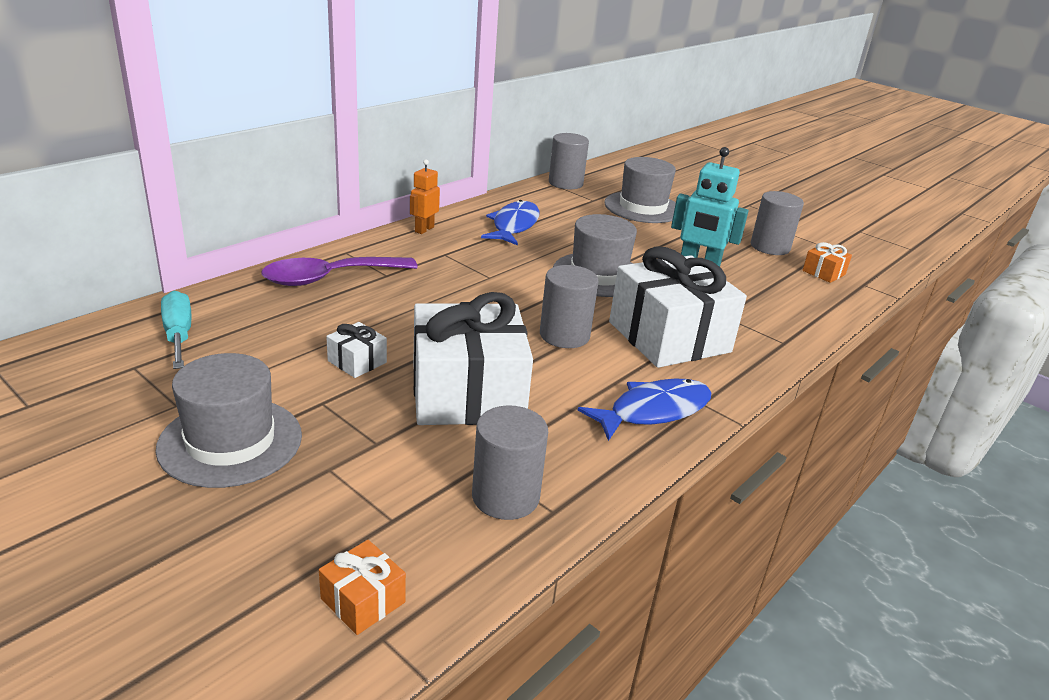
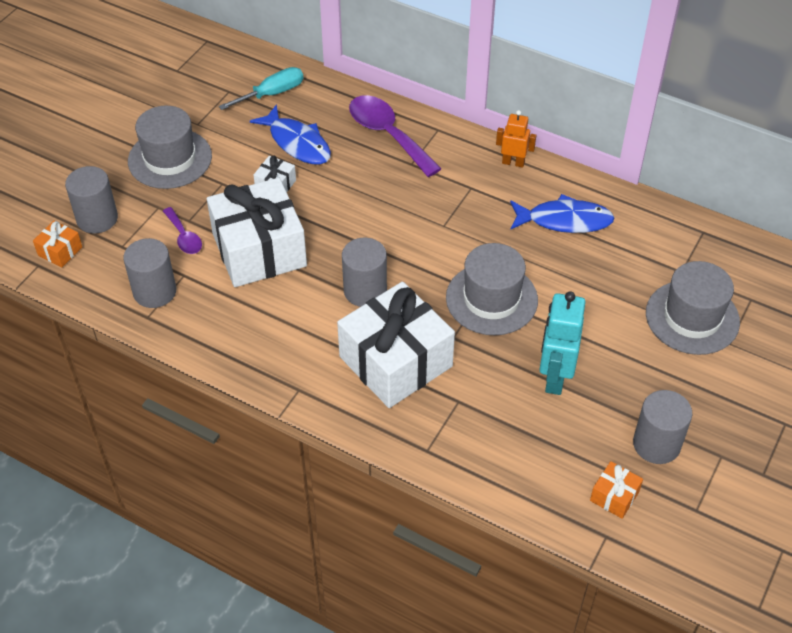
camera: 80 degrees right, 20 degrees up
grey cylinder [549,133,589,189] -> grey cylinder moved to [65,166,118,234]
blue fish [577,379,711,441] -> blue fish moved to [250,104,331,164]
none -> purple spoon [163,207,202,254]

